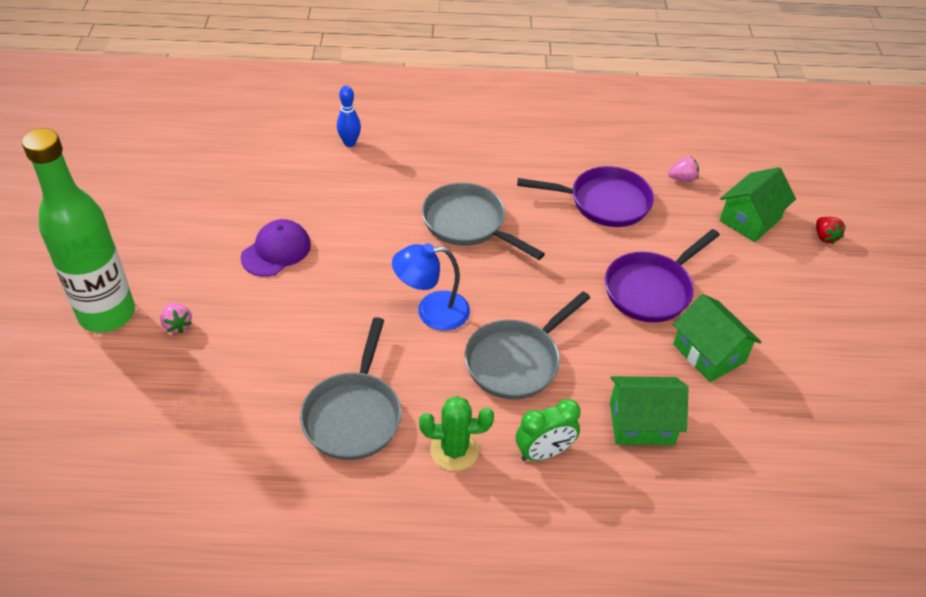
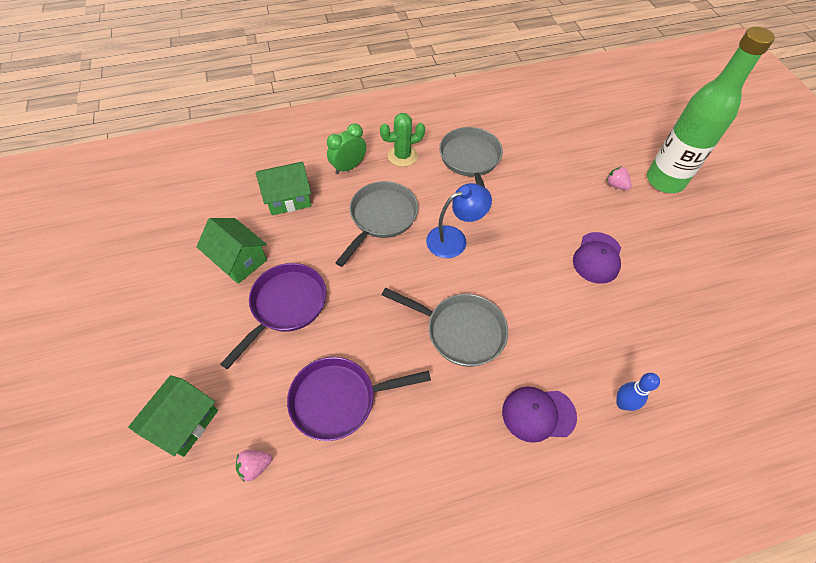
camera: 165 degrees right, 10 degrees up
red strawberry [816,217,846,244] -> none
none -> purple cap [502,387,577,443]

